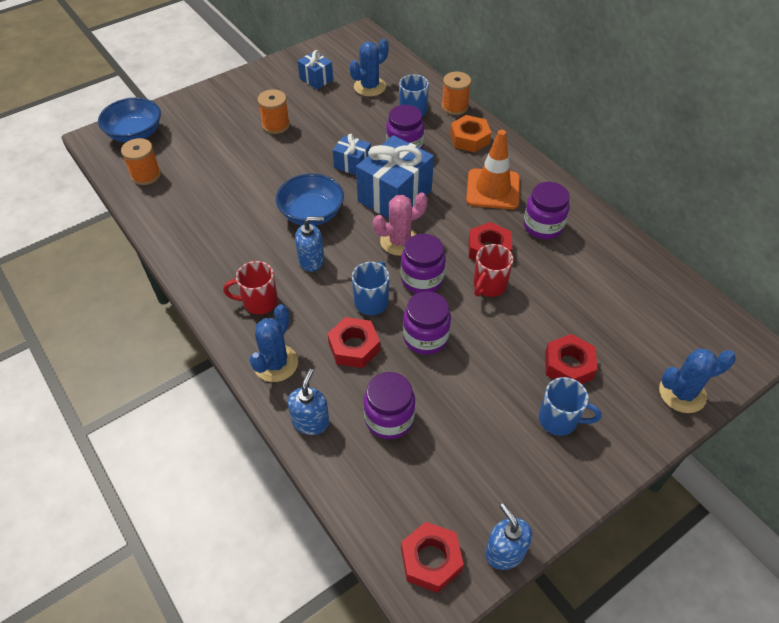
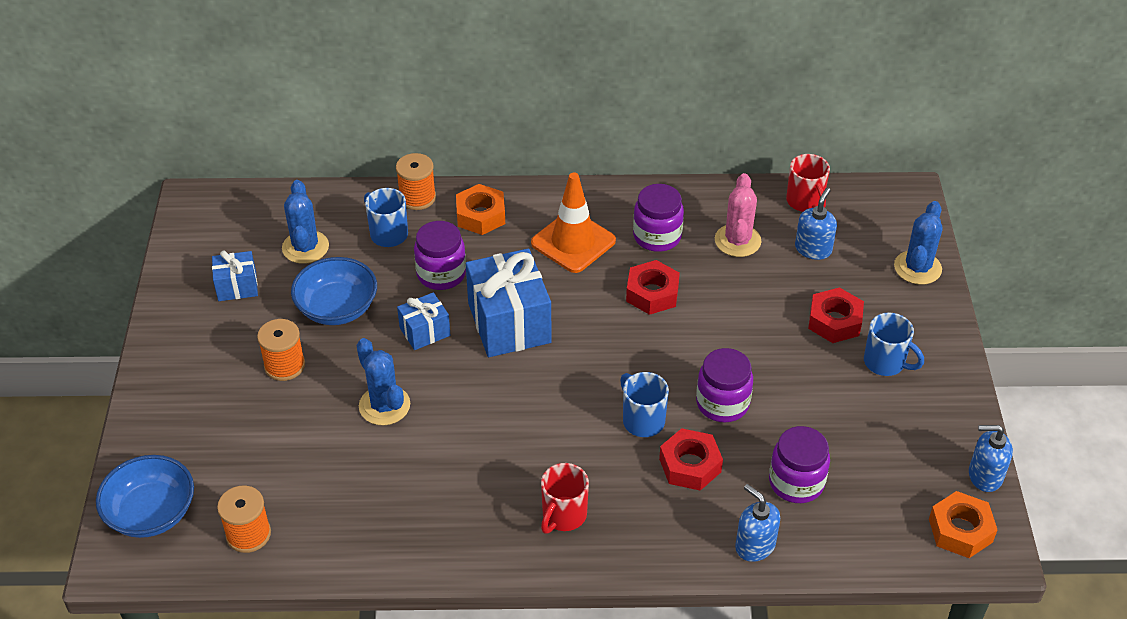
camera: 55 degrees left, 5 degrees down
blue cactus [250,304,298,382] -> blue cactus moved to [356,338,410,425]
blue bowl [276,174,344,226] -> blue bowl moved to [291,257,377,325]
blue soap dispenser [295,217,324,272] -> blue soap dispenser moved to [795,188,837,260]
pink cactus [373,193,428,256] -> pink cactus moved to [715,173,762,257]
purple jar [401,234,446,293] -> none
red nut [401,522,464,593] -> orange nut [929,491,997,558]
red mug [473,244,513,297] -> red mug moved to [786,154,830,212]
blue mug [539,377,602,436] -> blue mug turned 75 degrees clockwise [864,312,924,376]

